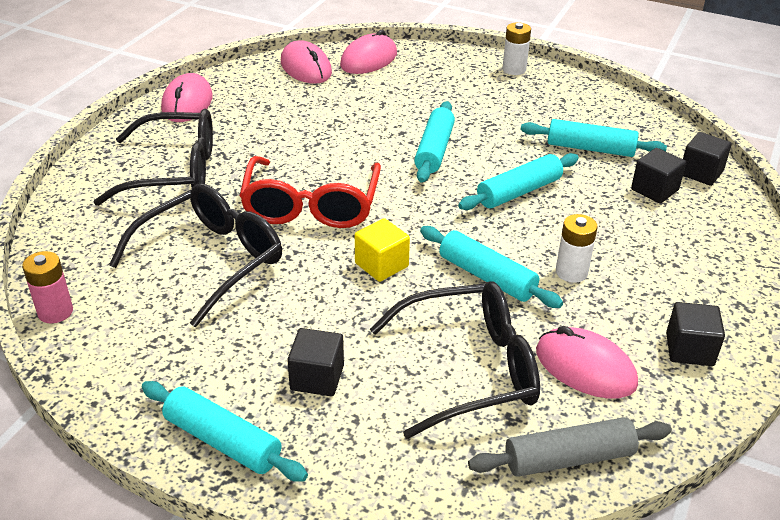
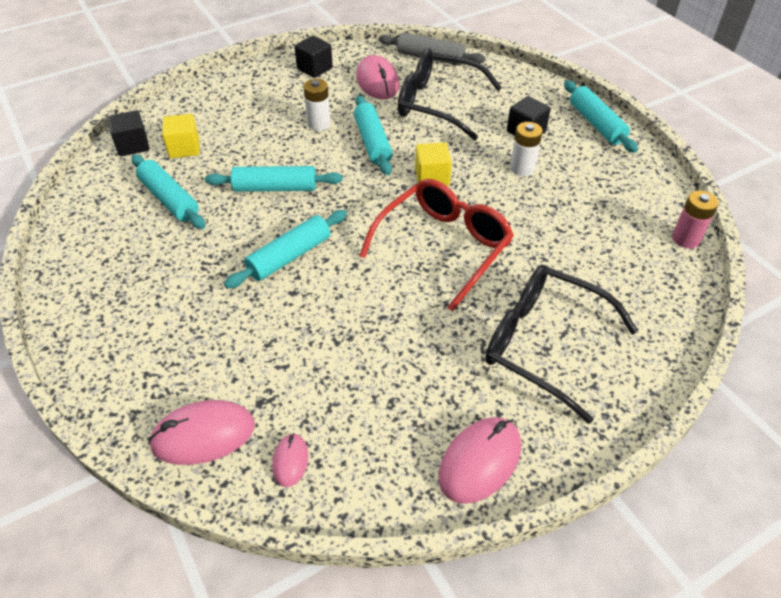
camera: 145 degrees left, 10 degrees up
black glasses [109,183,282,327] -> none
pink mouse [281,40,332,84] -> pink mouse [272,433,309,487], size x0.54
white battery [502,22,531,75] -> white battery moved to [510,122,543,176]
black cube [631,148,686,203] -> yellow cube [162,114,200,158]

